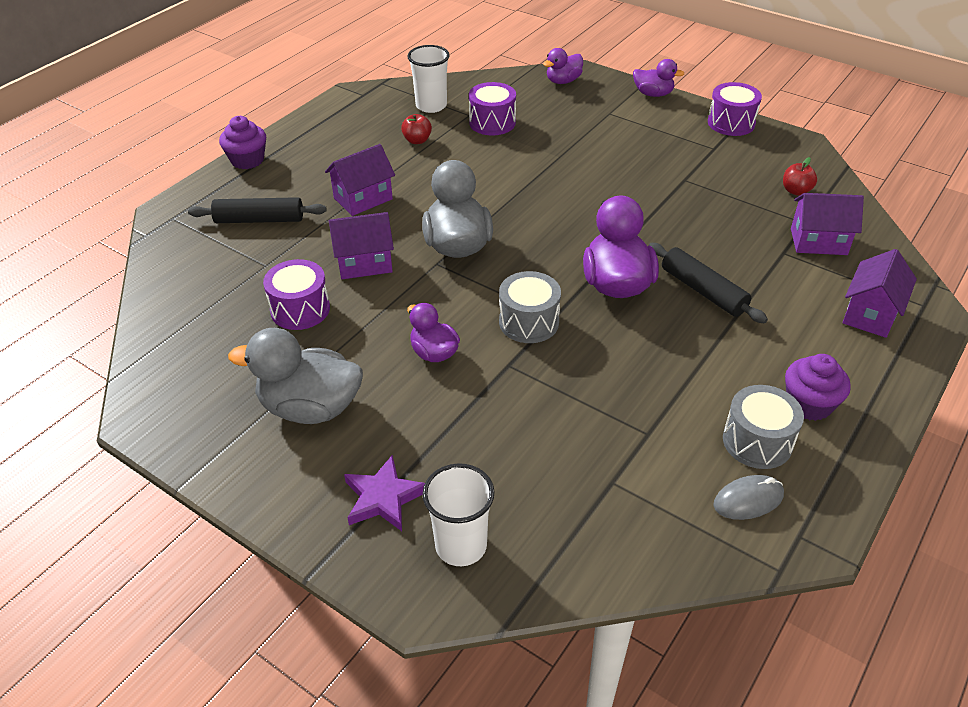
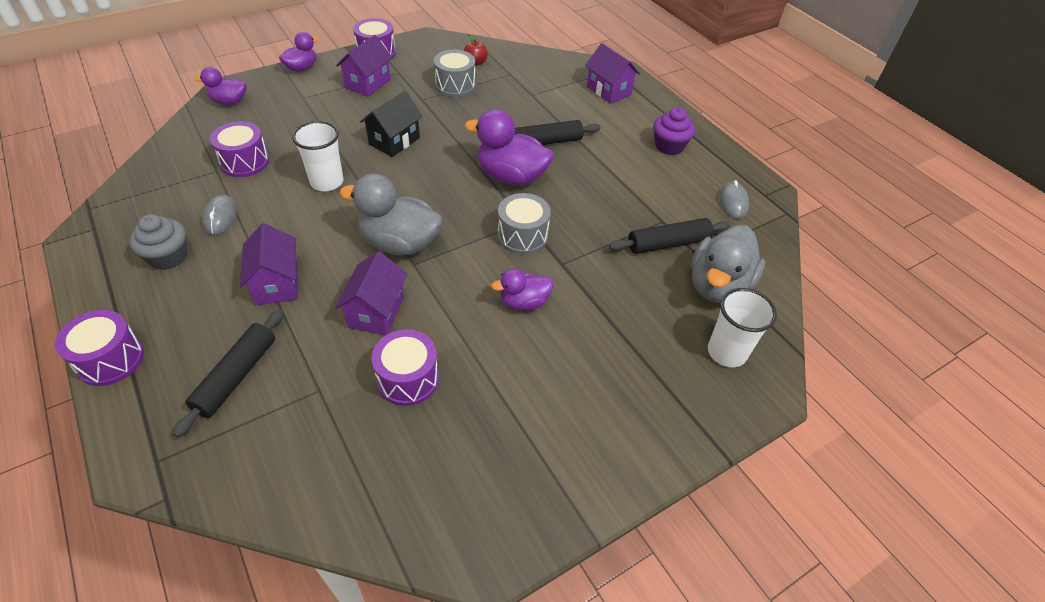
camera: 70 degrees left, 5 degrees up
purple cupcake [219,116,266,169] -> purple drum [55,310,144,386]
grey duck [228,328,363,424] -> grey duck moved to [691,225,765,303]
purple star [344,455,425,531] -> none
red apple [401,114,432,144] -> grey mouse [202,195,237,235]
white cup [408,45,450,113] -> white cup moved to [292,121,343,191]
purple duck [543,48,583,84] -> purple duck turned 105 degrees clockwise [194,67,247,105]
grey drum [723,385,804,469] -> grey drum moved to [434,50,476,97]
purple house [791,193,864,255] -> purple house moved to [336,35,393,97]
none -> grey cupcake [130,214,187,270]
none -> black house [360,91,423,157]
none -> black rolling pin [609,218,731,254]

